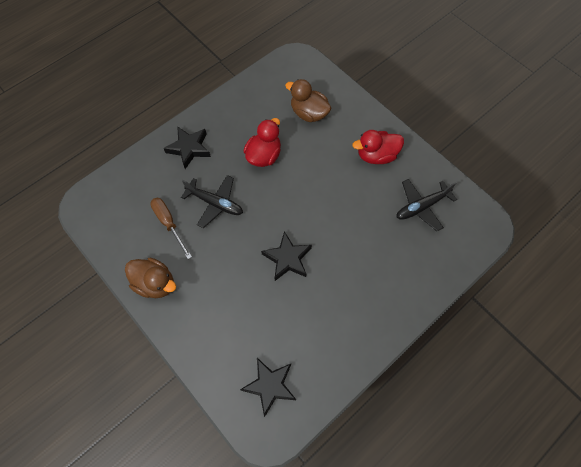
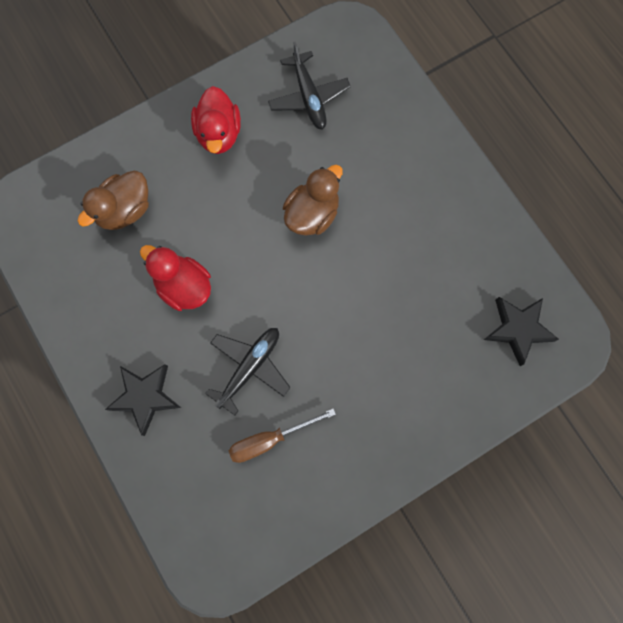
camera: 80 degrees left, 10 degrees up
brown duck [125,258,176,298] -> brown duck moved to [283,165,343,236]
black star [261,231,312,281] -> none

